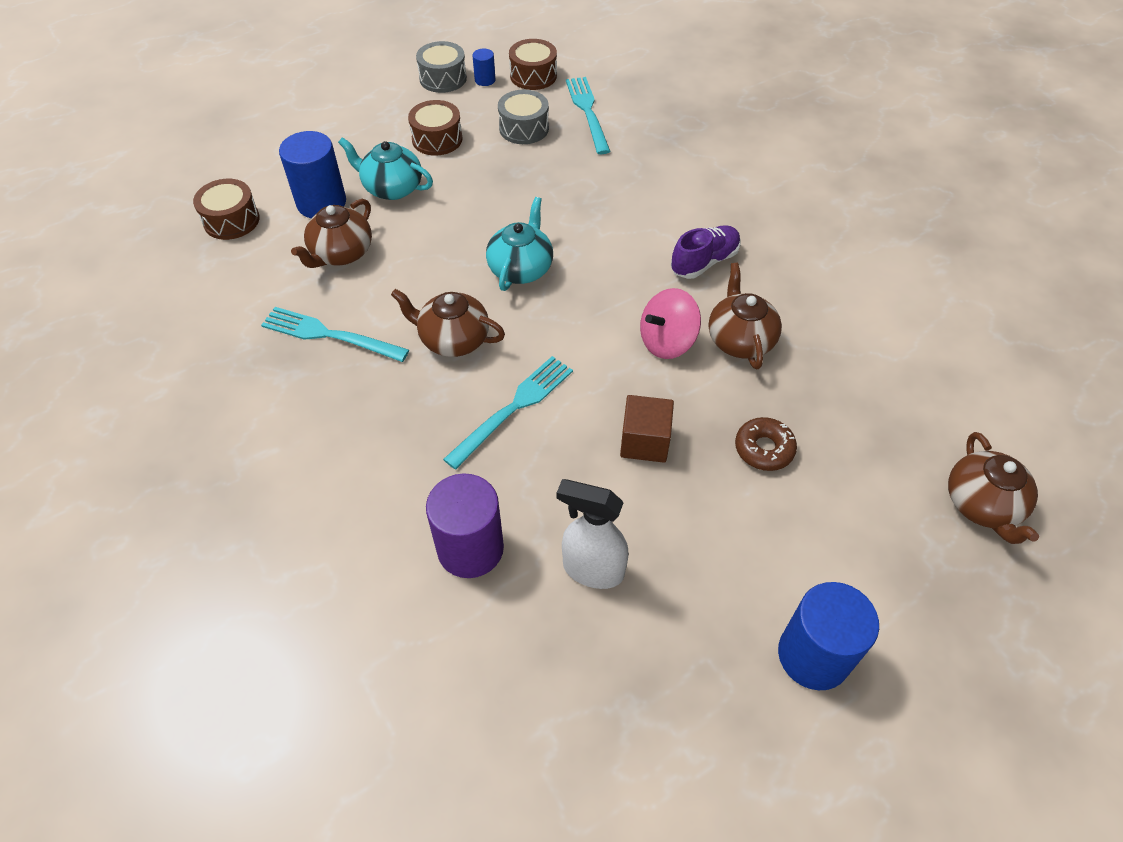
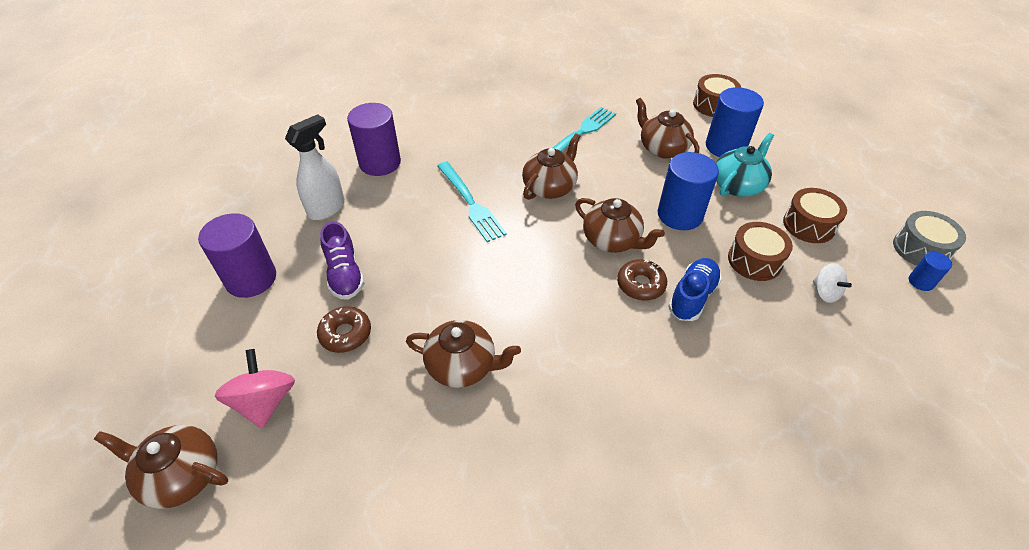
camera: 110 degrees right, 5 degrees down
turquoise teapot [486,197,553,291] -> brown teapot [575,198,665,253]
grey drum [498,90,549,144] -> white spinning top [813,263,852,303]
brown drum [509,39,557,90] -> brown drum moved to [728,222,793,281]
turquoise fork [566,77,610,154] -> none
brown cube [620,395,674,463] -> none
pink spinning top [640,288,701,359] -> pink spinning top moved to [215,349,295,428]
purple shoe [671,225,740,279] -> purple shoe moved to [320,221,365,300]
blue cylinder [778,582,879,690] -> blue cylinder moved to [658,152,719,230]
none -> purple cylinder [198,213,276,298]
none -> brown donut [617,259,667,301]
none -> blue shoe [668,258,722,321]

